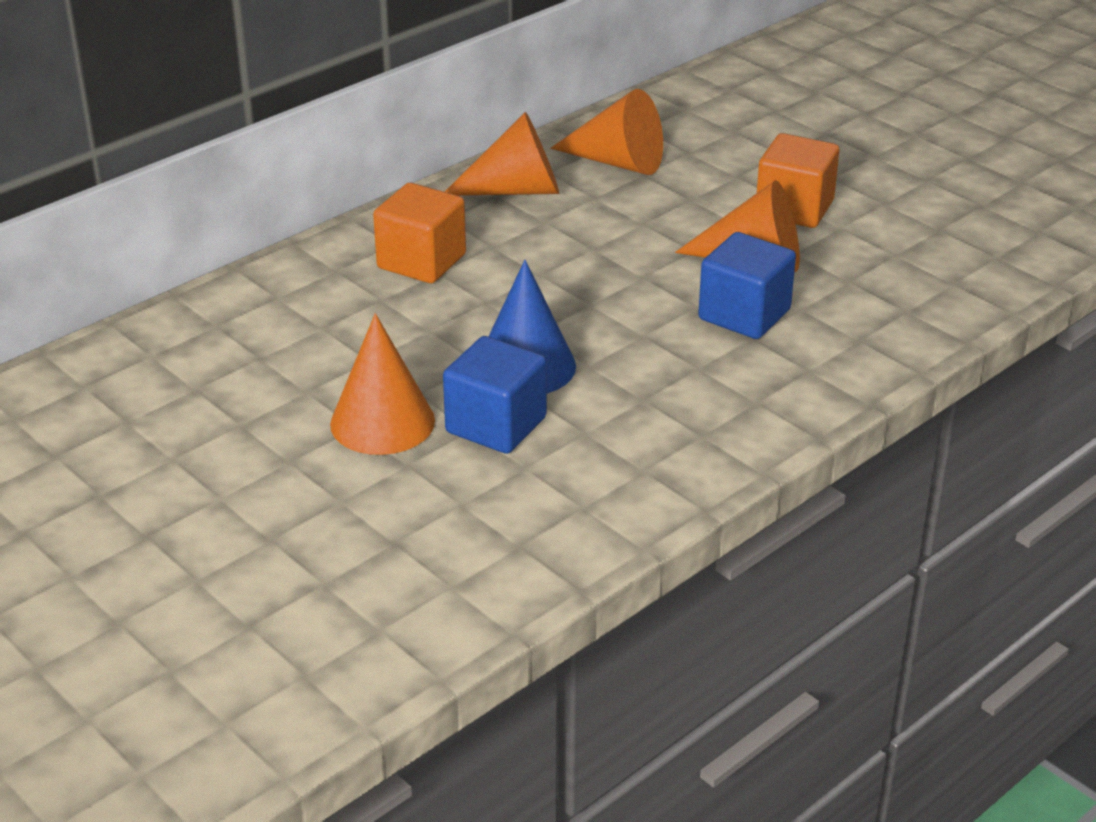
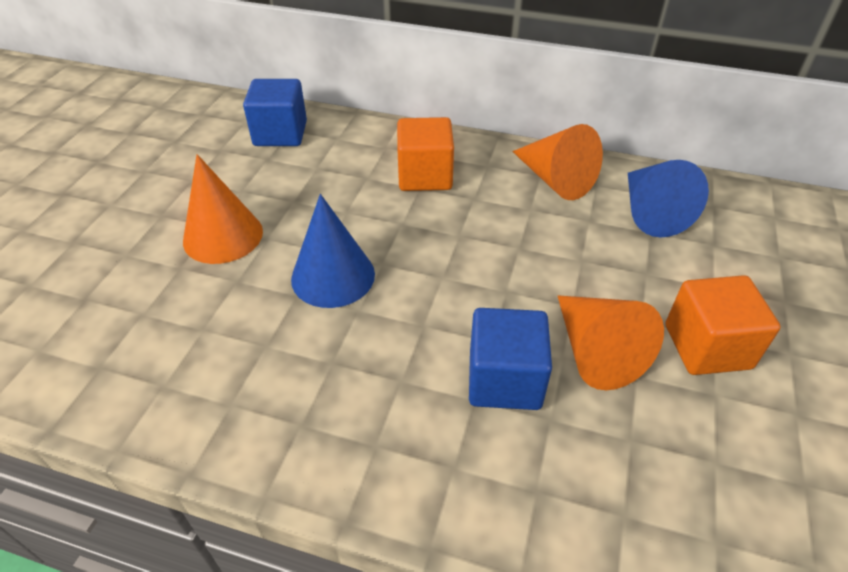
camera: 60 degrees right, 10 degrees up
blue cube [443,336,547,454] -> blue cube moved to [243,79,307,146]
orange cone [550,89,663,175] -> blue cone [628,160,709,237]

